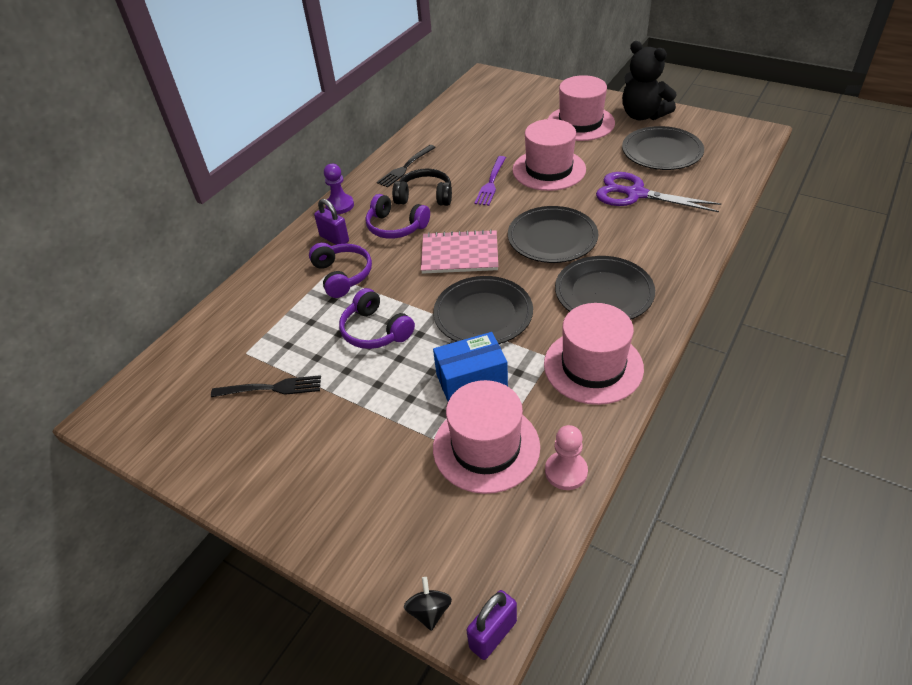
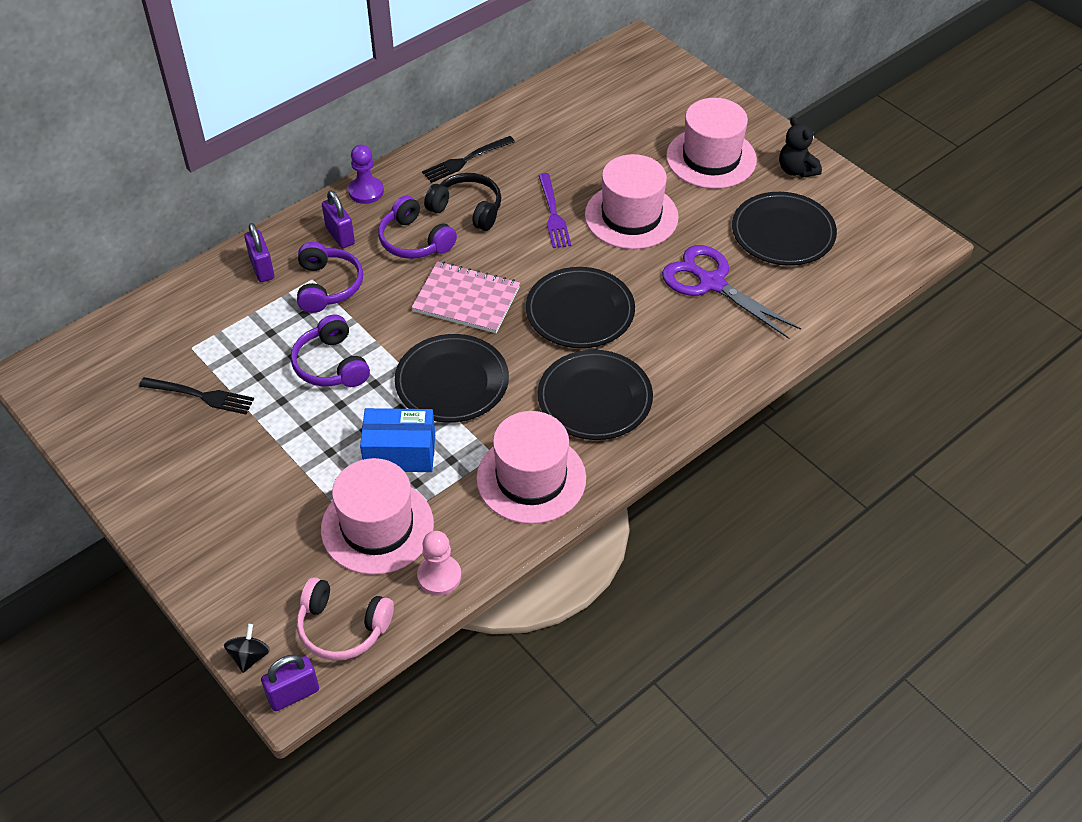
camera: 15 degrees right, 5 degrees up
purple fork [475,156,506,206] -> purple fork turned 45 degrees counterclockwise [538,173,571,248]
black teddy bear [622,41,676,120] -> black teddy bear [779,117,822,178], size x0.61
none -> purple padlock [244,223,274,282]
none -> pink headphones [297,577,394,661]

